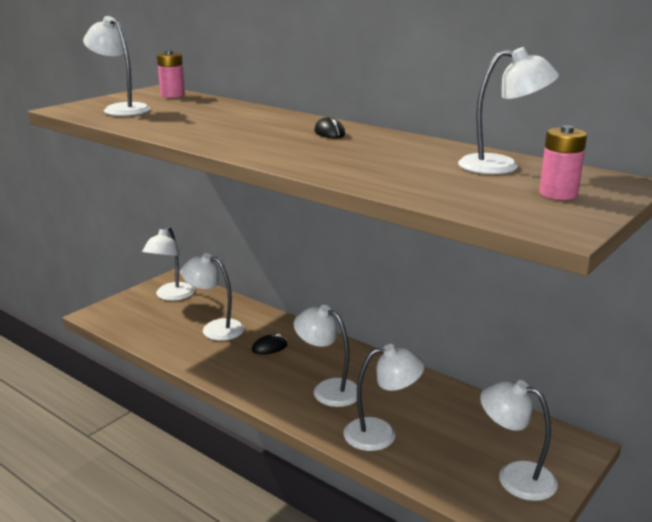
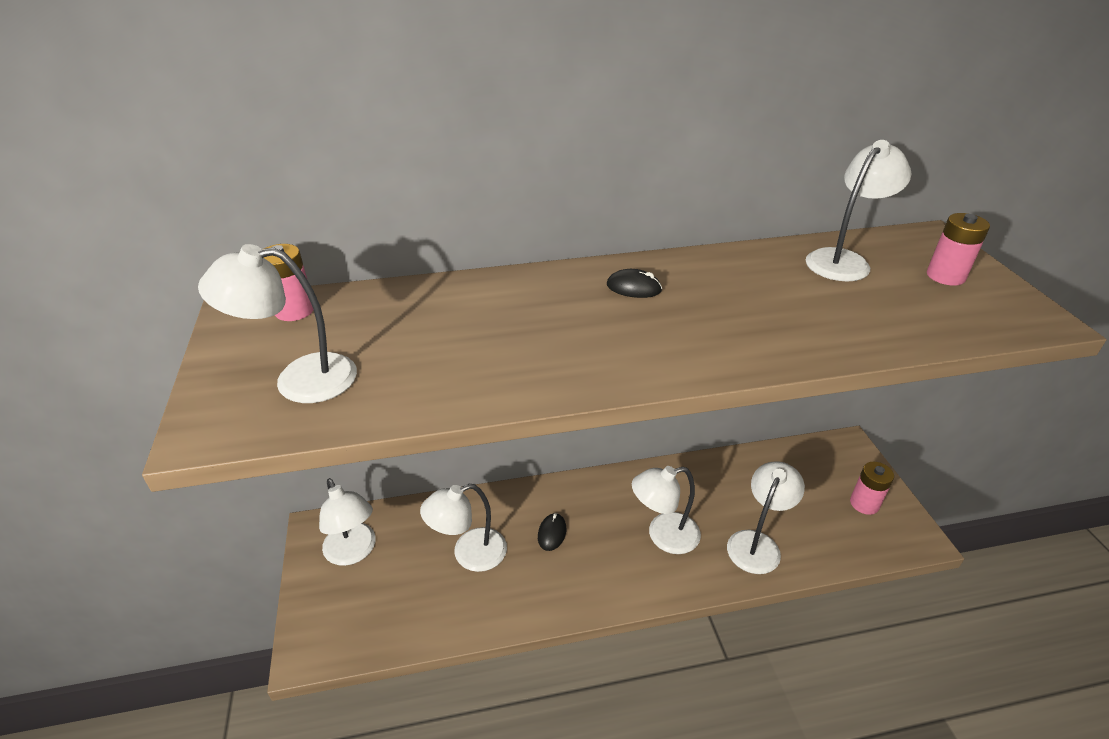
camera: 50 degrees left, 15 degrees up
white lamp [480,380,558,501] -> pink battery [850,462,894,515]

